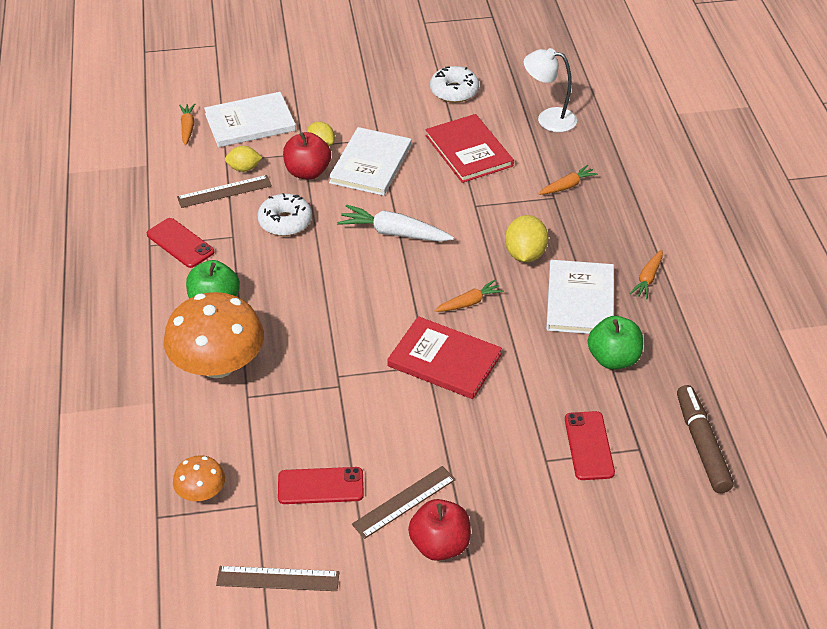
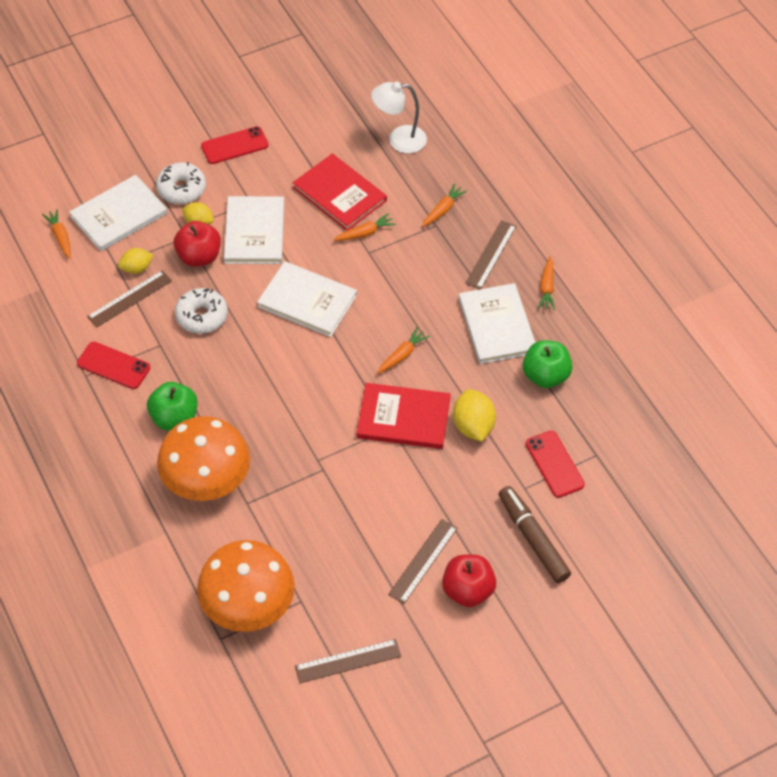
camera: 20 degrees left, 10 degrees up
orange mushroom [173,455,225,501] -> orange mushroom [197,540,295,632], size x2.06
red phone [278,467,364,504] -> red phone moved to [201,126,269,164]
white carrot [337,204,454,242] -> white book [257,261,357,337]
white donut [430,66,479,103] -> white donut moved to [156,162,206,204]
yellow lemon [505,215,548,262] -> yellow lemon moved to [453,389,496,442]
brown marker [677,385,734,493] -> brown marker moved to [498,486,571,583]
none -> orange carrot [333,213,396,241]
none -> brown ruler [465,220,516,289]

